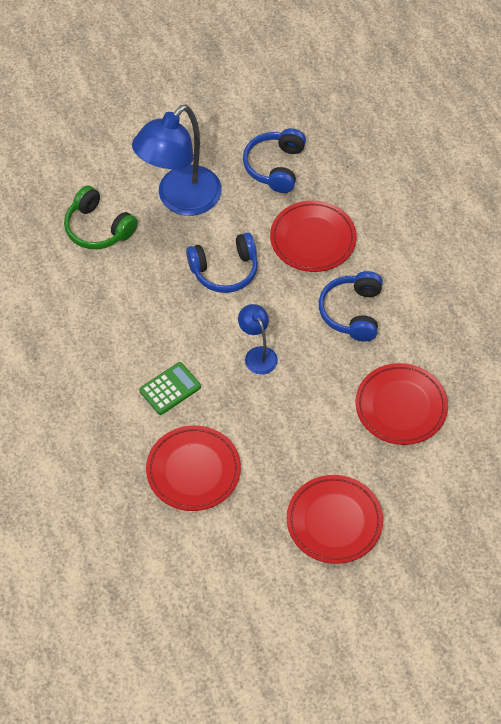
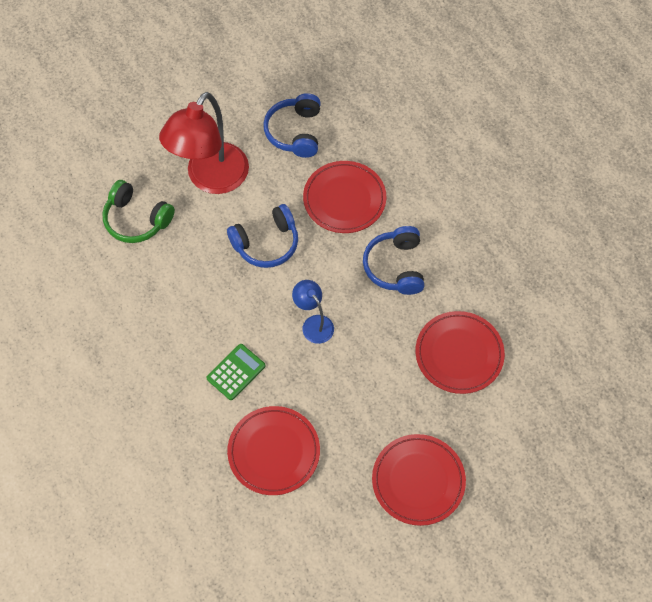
camera: 10 degrees left, 5 degrees up
blue lamp [132,104,222,216] -> red lamp [159,92,249,194]

